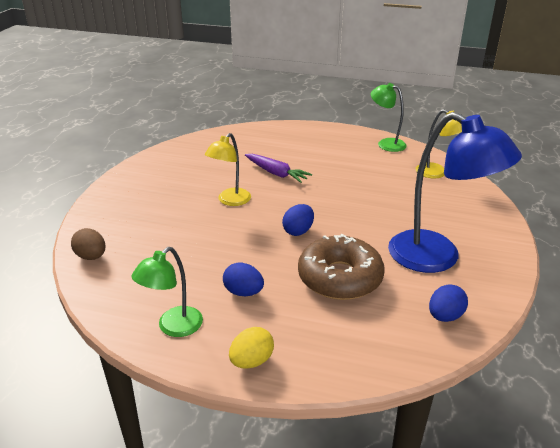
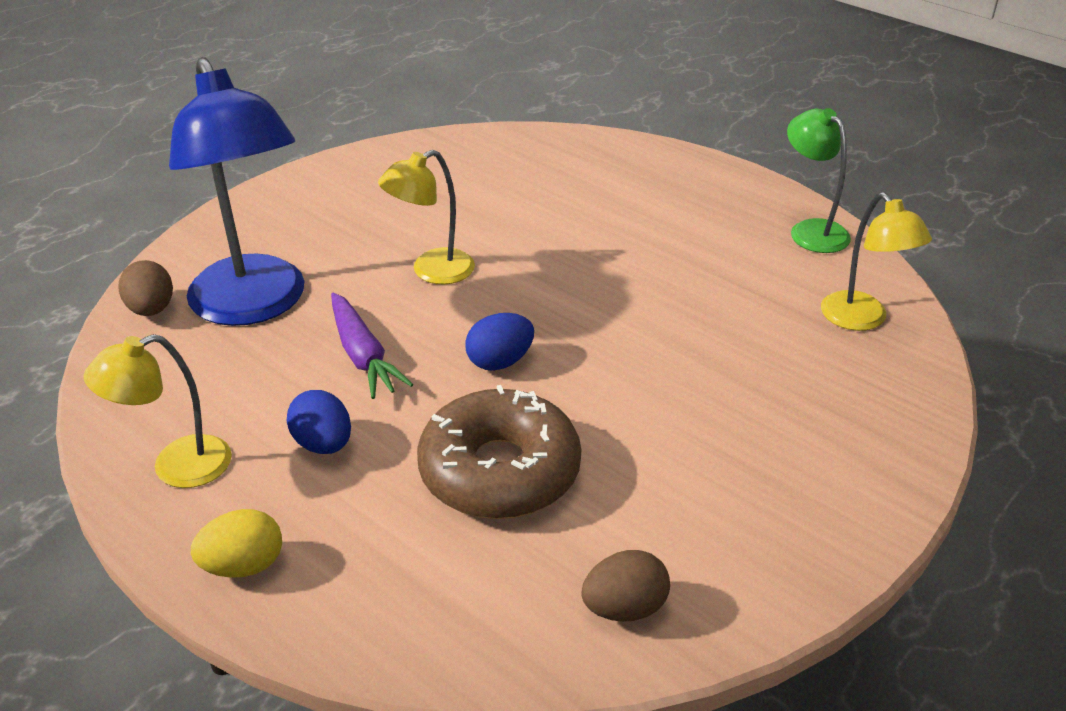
camera: 25 degrees right, 5 degrees up
green lamp [131,247,203,337] -> yellow lamp [84,334,232,488]
purple carrot [245,154,312,183] -> purple carrot moved to [331,292,413,399]
blue lamp [388,112,522,273] -> blue lamp moved to [169,57,304,326]
blue egg [429,284,468,322] -> brown egg [581,550,670,622]

